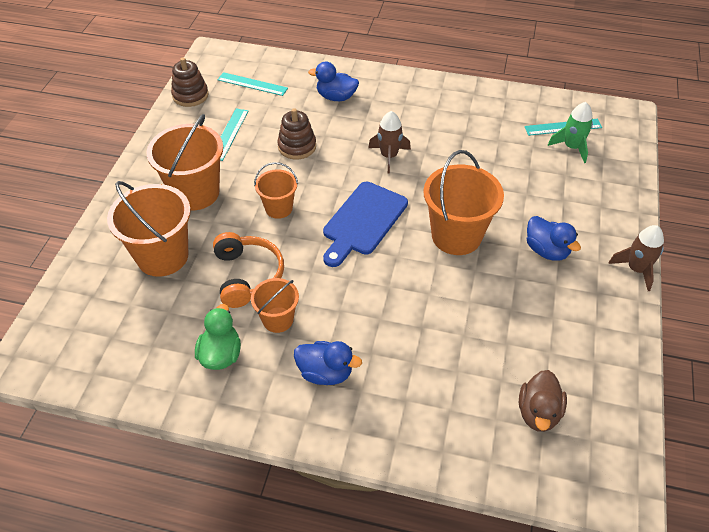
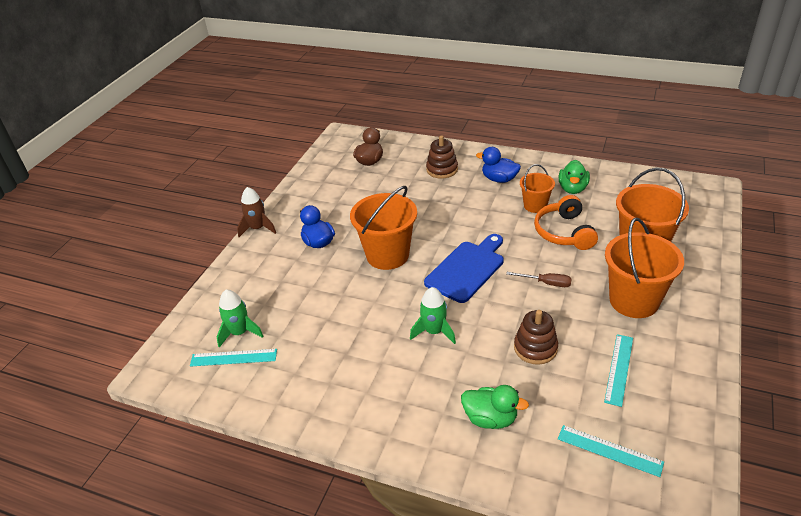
camera: 170 degrees left, 10 degrees down
brown stacking toy [171,58,209,107] -> brown stacking toy moved to [426,136,458,179]
orange bucket [254,162,298,219] -> brown screwdriver [506,272,572,287]
blue duck [308,61,359,101] -> green duck [461,385,529,429]
brown rocket [368,111,411,174] -> green rocket [410,287,456,344]

